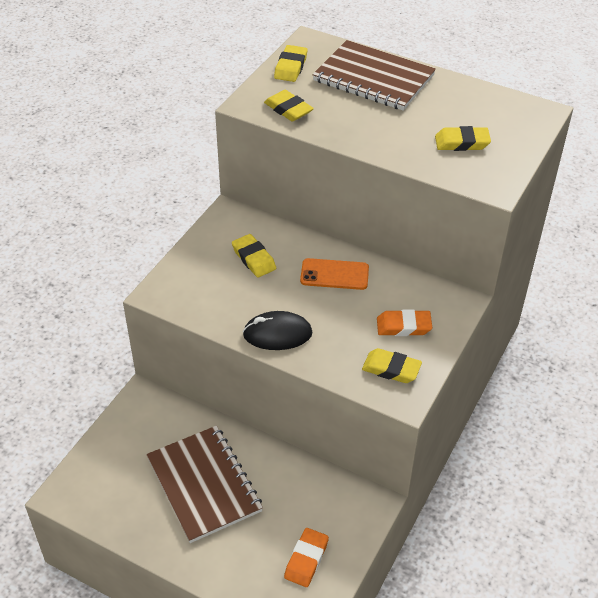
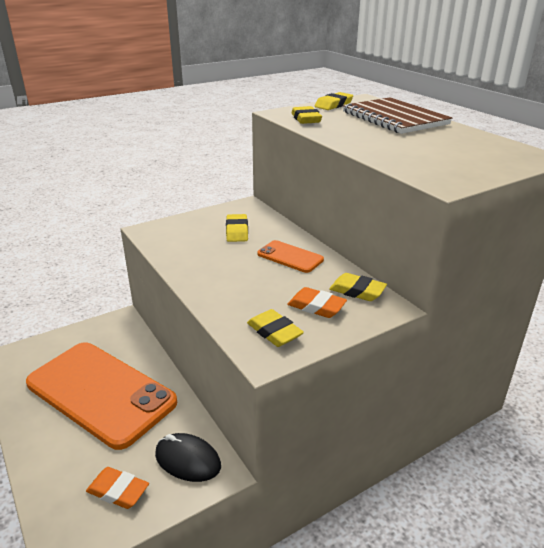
camera: 30 degrees right, 15 degrees down
brown notebook [146,426,263,543] -> orange phone [26,342,177,450]
black mouse [243,311,312,350] -> black mouse moved to [155,433,221,482]
orange eraser [284,528,329,587] -> orange eraser turned 60 degrees clockwise [86,467,149,509]
yellow eraser [435,126,491,151] -> yellow eraser moved to [329,273,387,301]

